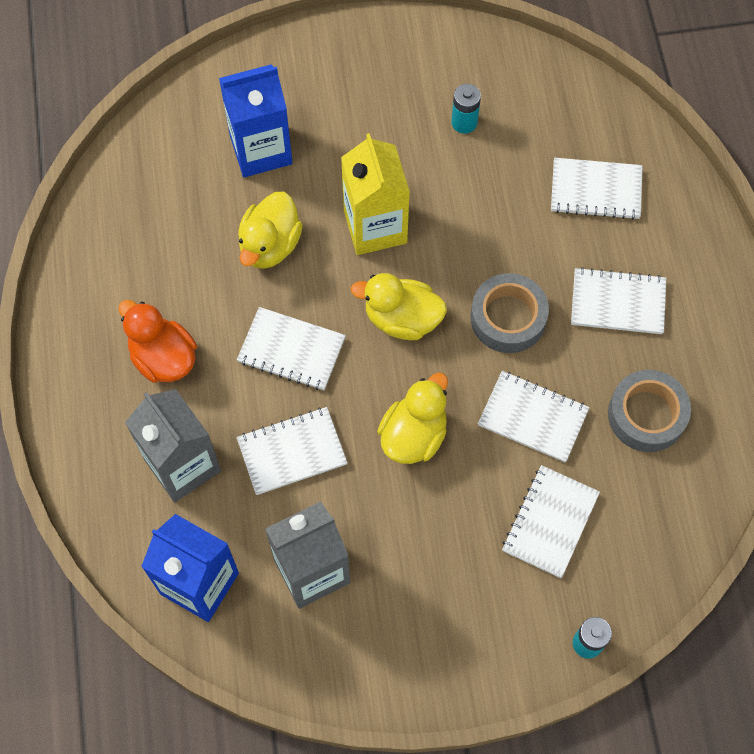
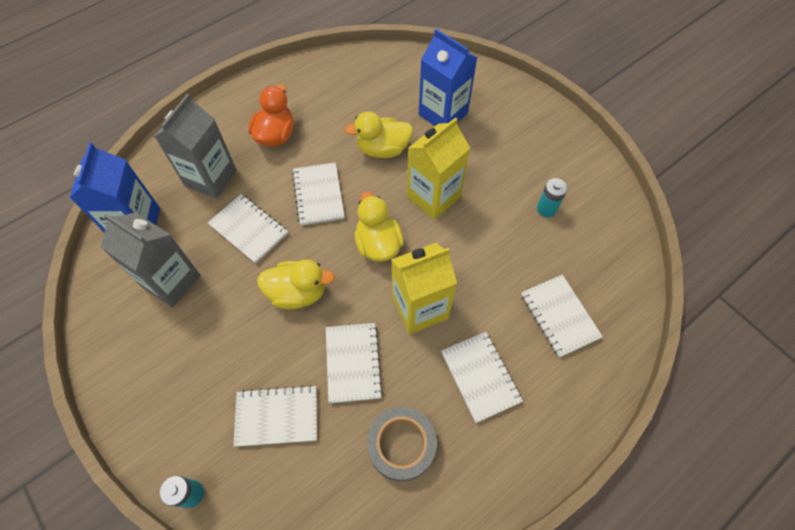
camera: 60 degrees right, 5 degrees down
grey tape [471,273,549,353] -> yellow carton [391,243,457,334]

